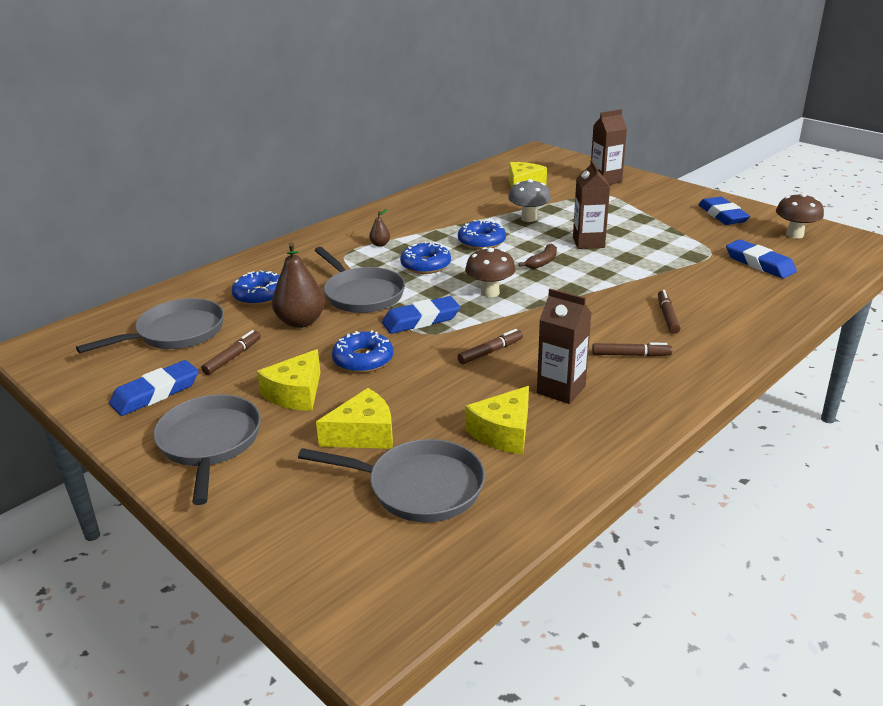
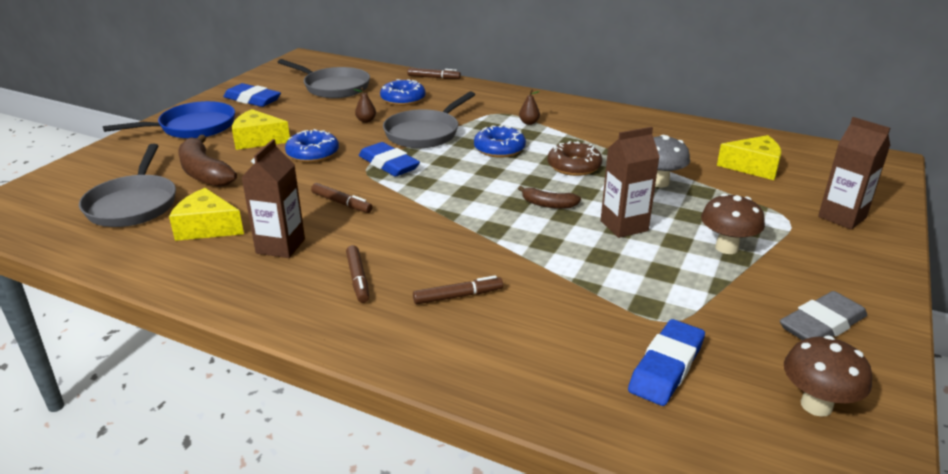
camera: 70 degrees right, 0 degrees up
grey pan [153,394,261,505] -> blue pan [103,101,235,139]
brown marker [201,330,261,375] -> brown marker moved to [407,68,461,79]
brown pear [272,242,325,328] -> brown pear [354,88,376,123], size x0.47
yellow cheese [316,388,393,449] -> brown banana [178,135,237,187]
blue donut [458,220,506,250] -> brown donut [548,141,602,176]
brown mushroom [465,247,516,297] -> brown mushroom moved to [701,194,765,254]
blue eraser [698,197,750,225] -> grey eraser [780,291,867,340]

